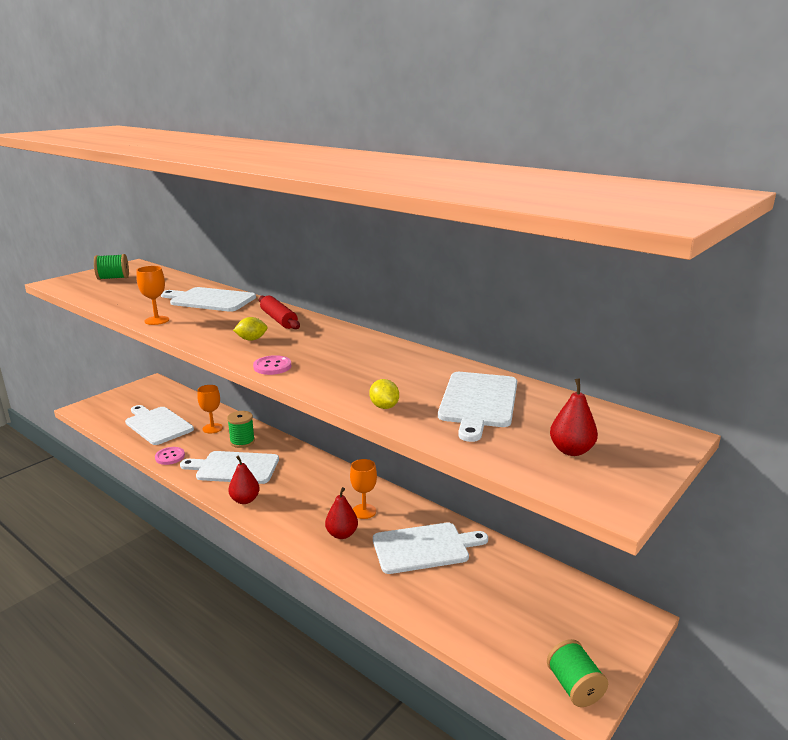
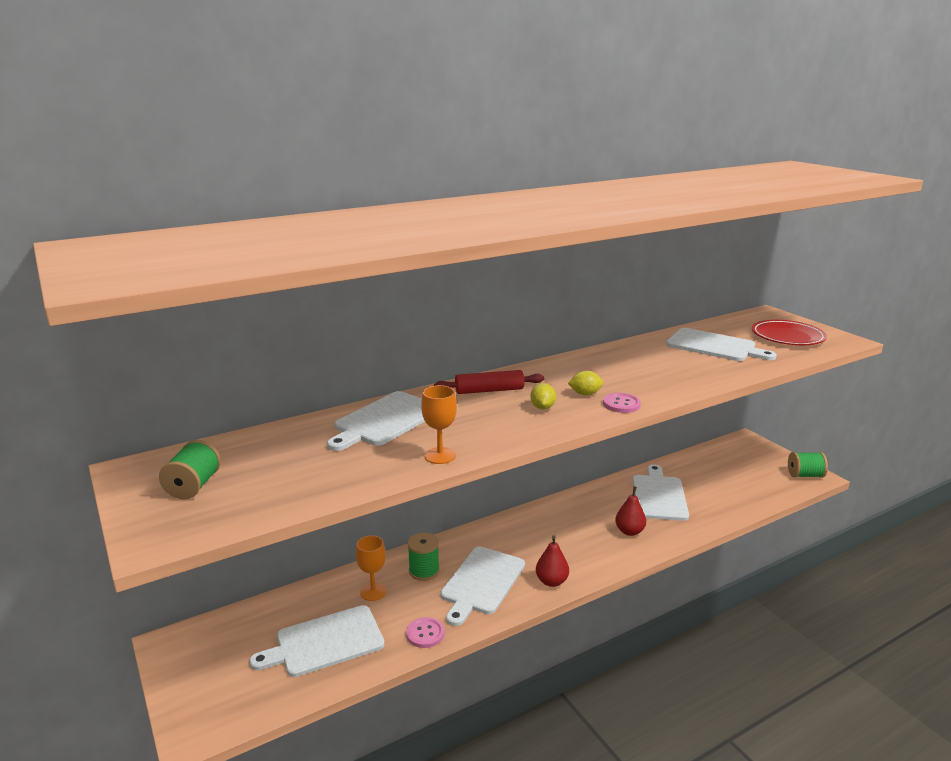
camera: 70 degrees left, 0 degrees up
orange goblet [350,459,377,519] -> none
yellow lemon [369,379,399,409] -> yellow lemon moved to [568,371,603,395]
red pear [550,378,598,456] -> red plate [752,320,827,345]

